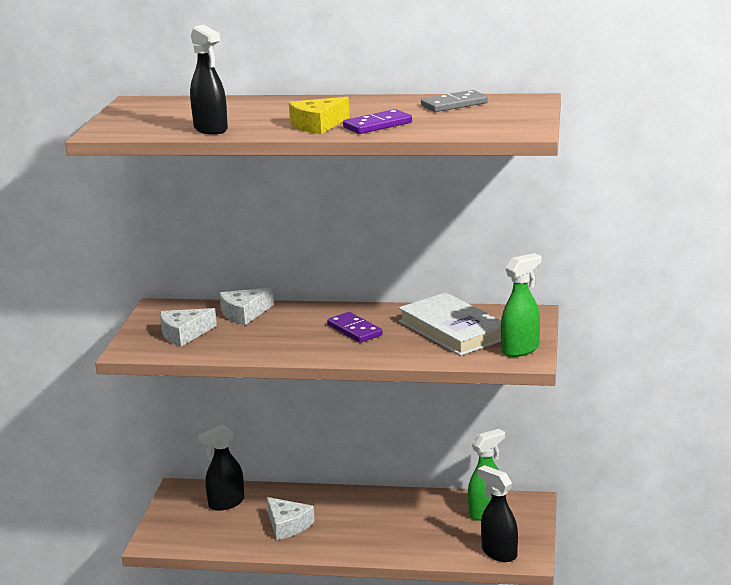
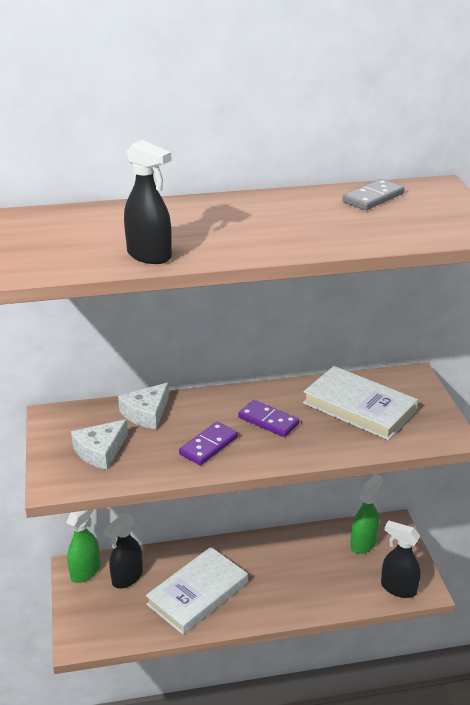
camera: 20 degrees left, 10 degrees up
white cheese [267,497,315,540] -> white book [146,547,248,635]
yellow cheese [289,97,350,134] -> none
purple domino [343,109,412,134] -> purple domino moved to [179,422,238,466]
green spray bottle [501,253,541,357] -> green spray bottle moved to [66,510,100,583]

